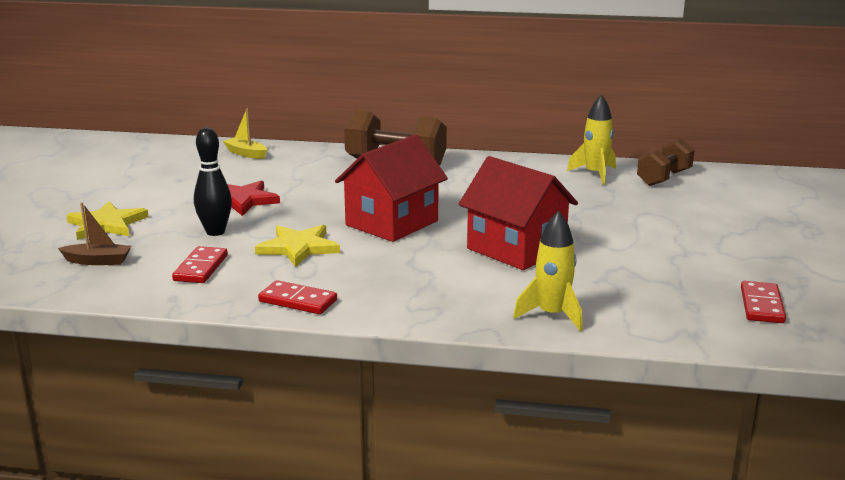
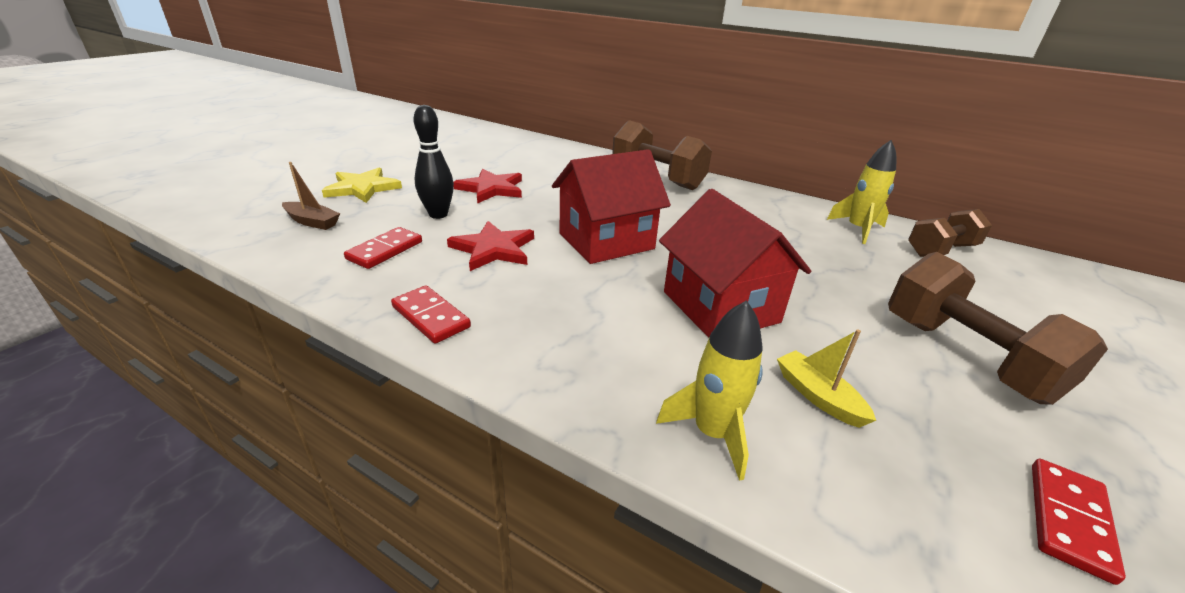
camera: 20 degrees right, 10 degrees up
yellow boat [223,108,267,159] -> yellow boat moved to [777,329,876,428]
yellow star [255,225,340,267] -> red star [447,221,534,271]
none -> brown dumbbell [888,252,1108,405]

